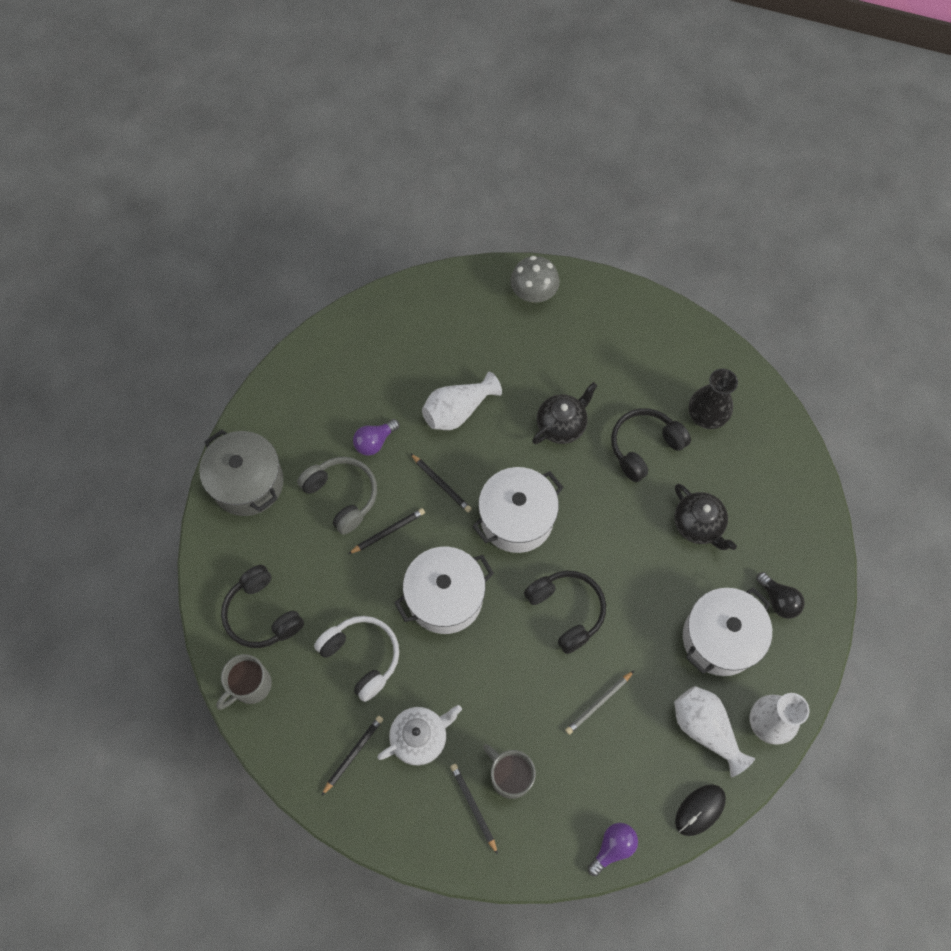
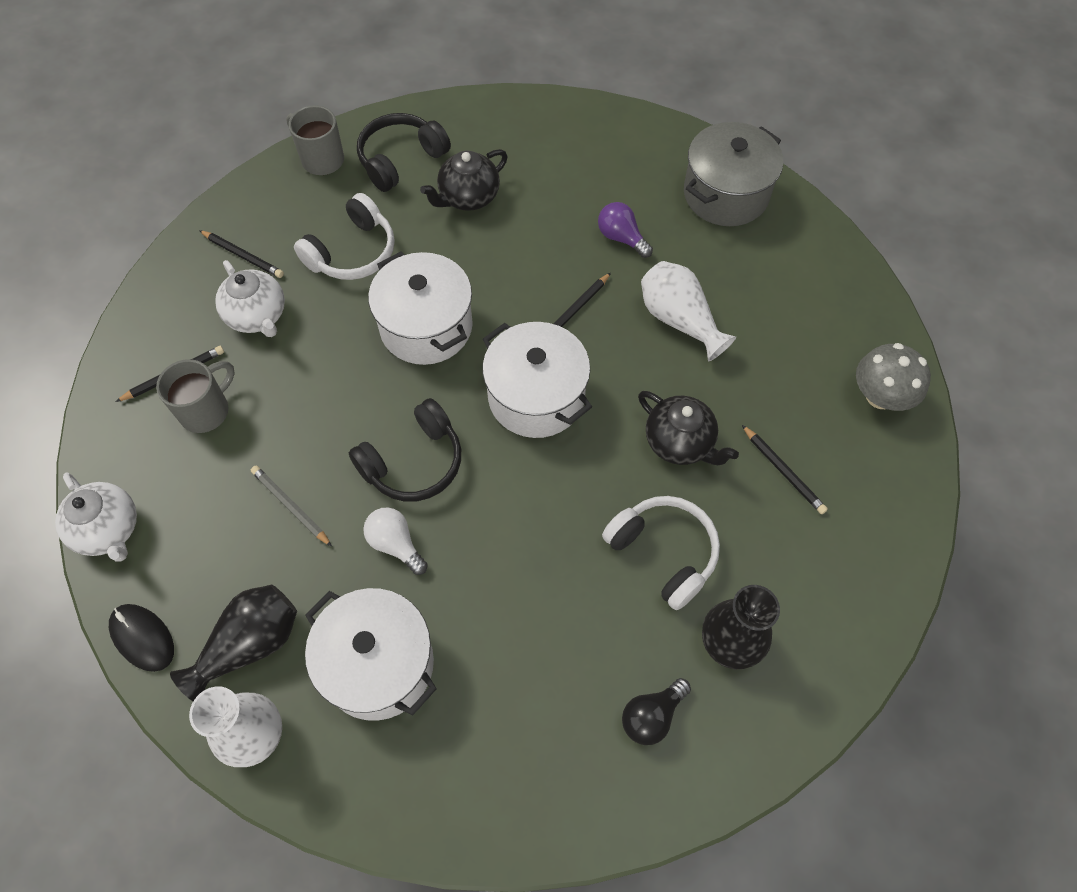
camera: 85 degrees right, 5 degrees down
grey pot [199,430,284,516] -> grey pot moved to [684,122,783,226]
grey headphones [297,457,377,535] -> none
black pencil [348,508,425,554] -> black pencil moved to [742,425,828,514]
purple light bulb [587,823,638,876] -> white teapot [55,473,137,562]
black headphones [611,408,691,482] -> white headphones [602,496,720,610]
black teapot [674,484,737,550] -> black teapot moved to [420,149,507,211]
white vase [674,686,755,777] -> black vase [170,585,297,701]
black light bulb [756,572,805,619] -> black light bulb moved to [622,678,691,745]
none -> white light bulb [363,507,428,575]

